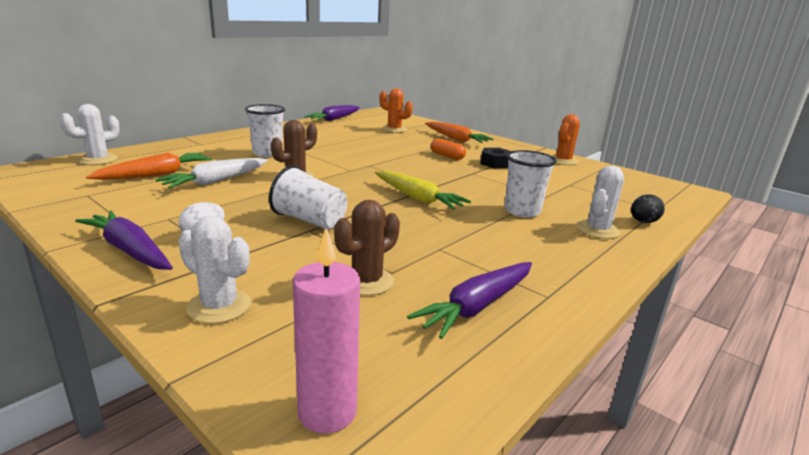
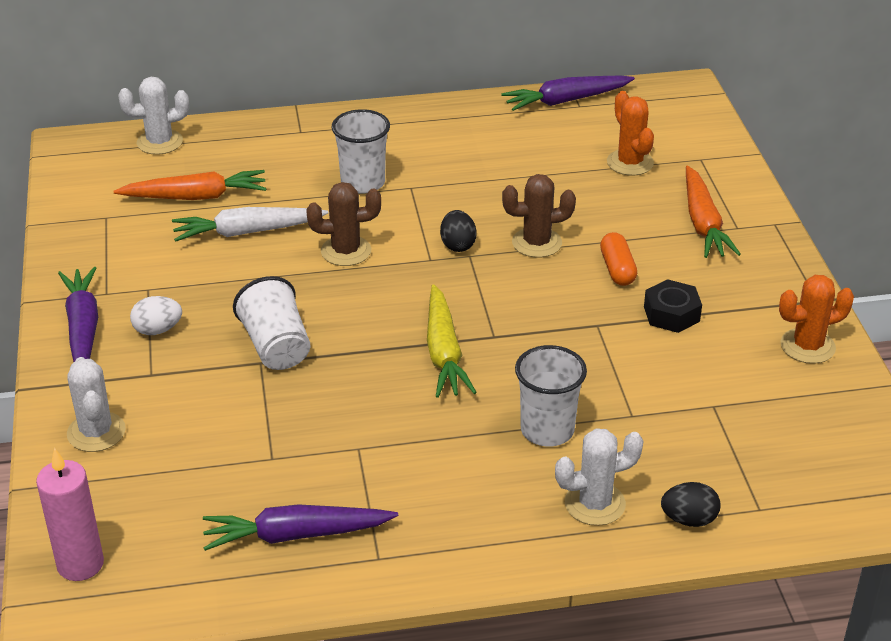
camera: 40 degrees right, 15 degrees up
brown cactus [334,200,400,296] -> brown cactus moved to [502,174,576,258]
none -> black egg [440,210,477,252]

